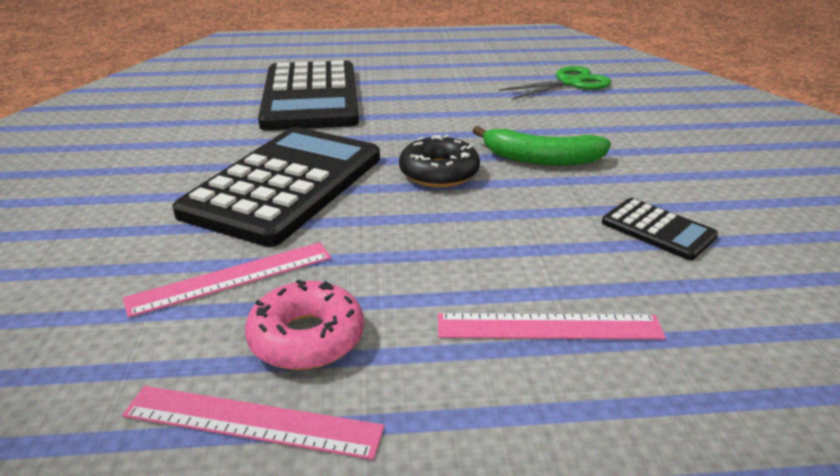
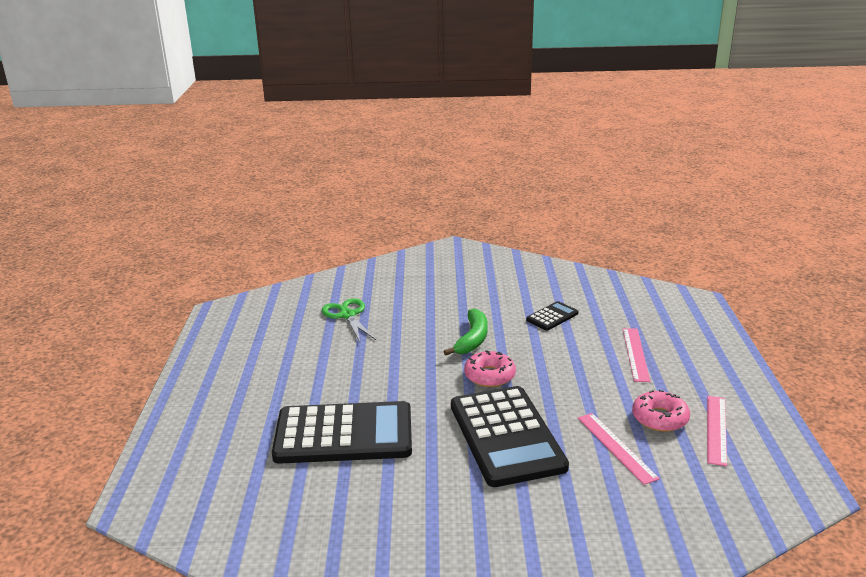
camera: 85 degrees left, 5 degrees down
black calculator [172,127,380,247] -> black calculator turned 135 degrees counterclockwise [451,386,569,487]
black donut [399,135,480,188] -> pink donut [464,350,516,387]

